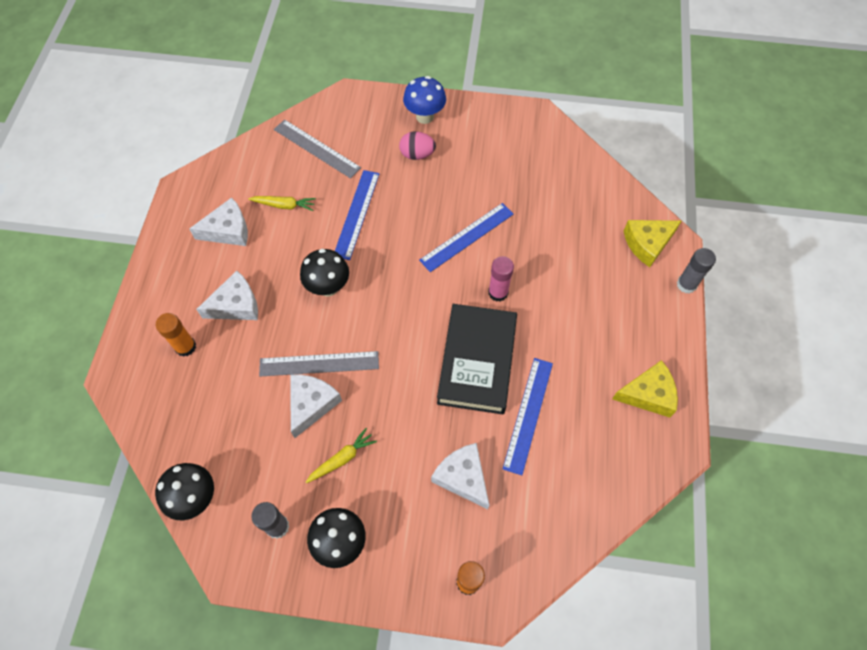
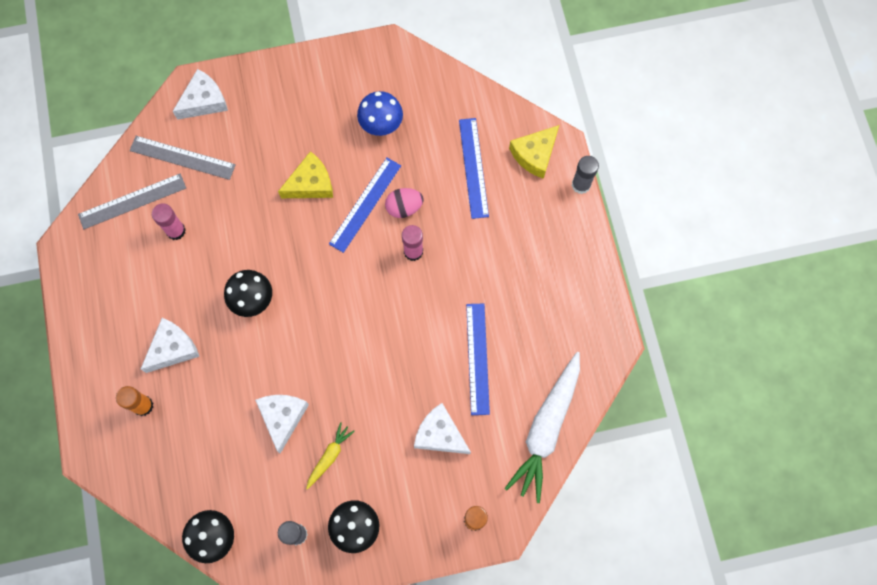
camera: 20 degrees left, 10 degrees up
white cheese [189,197,248,246] -> white cheese moved to [173,69,228,120]
yellow carrot [248,196,316,211] -> pink glue stick [152,204,186,240]
grey ruler [259,351,379,377] -> grey ruler moved to [78,174,186,229]
blue ruler [335,170,380,260] -> blue ruler moved to [459,118,489,219]
pink egg [399,131,436,160] -> pink egg moved to [385,188,424,218]
blue mushroom [403,76,446,124] -> blue mushroom moved to [357,91,403,136]
black book [437,304,517,414] -> none
yellow cheese [612,360,678,418] -> yellow cheese moved to [278,151,333,198]
none -> white carrot [505,352,580,503]

